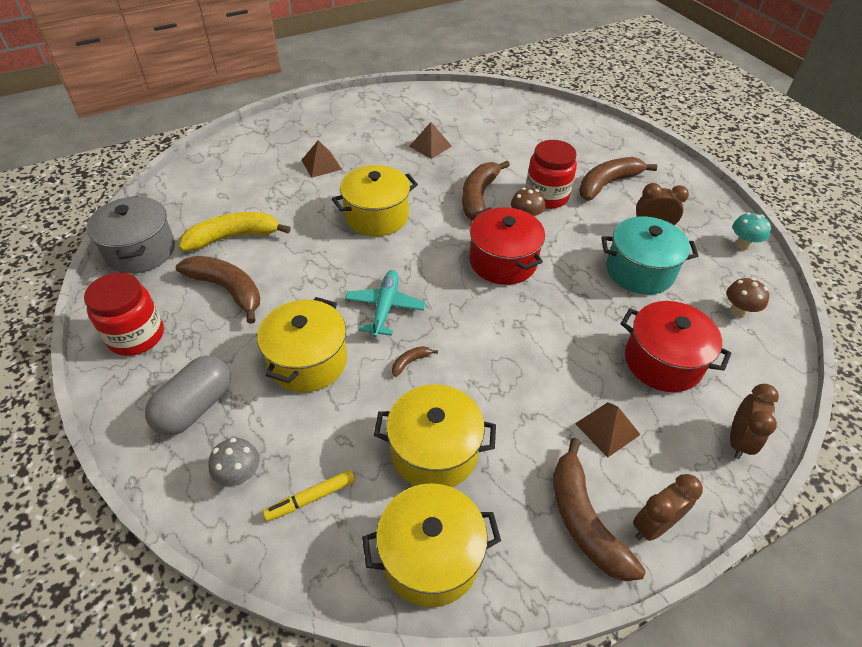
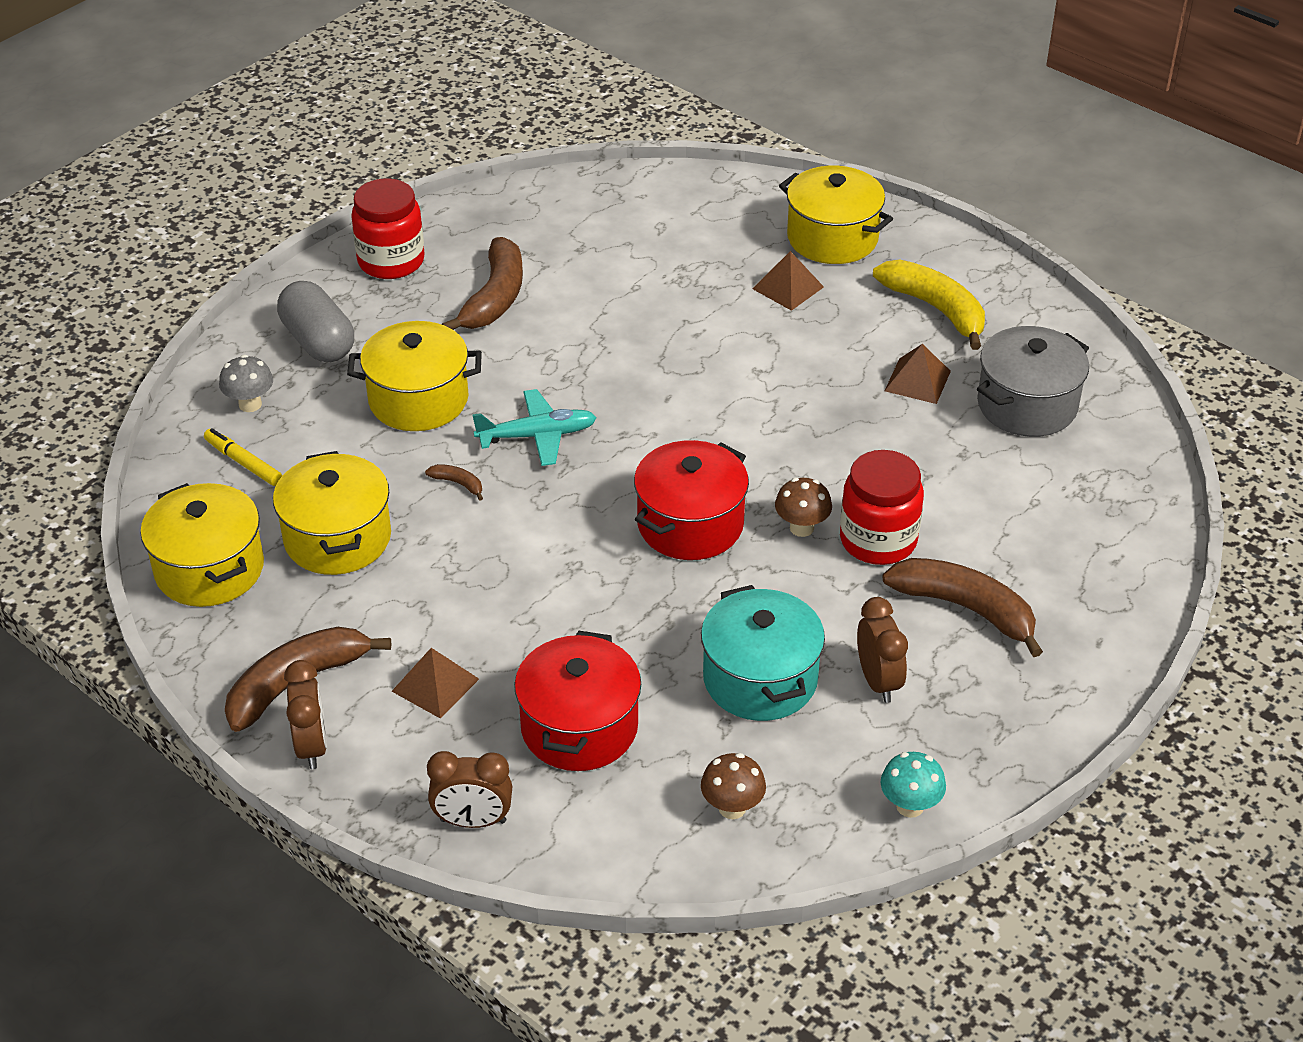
camera: 70 degrees right, 5 degrees down
grey pot [87,196,175,274] -> grey pot moved to [977,326,1089,437]
grey capsule [145,356,231,435] -> grey capsule turned 45 degrees clockwise [277,281,354,362]
yellow banana [179,212,291,251] -> yellow banana moved to [873,260,985,350]
yellow pot [332,165,418,236] -> yellow pot moved to [779,166,893,264]
brown banana [462,161,510,221] -> none
brown clock [633,474,703,541] -> brown clock turned 45 degrees clockwise [284,660,327,769]

